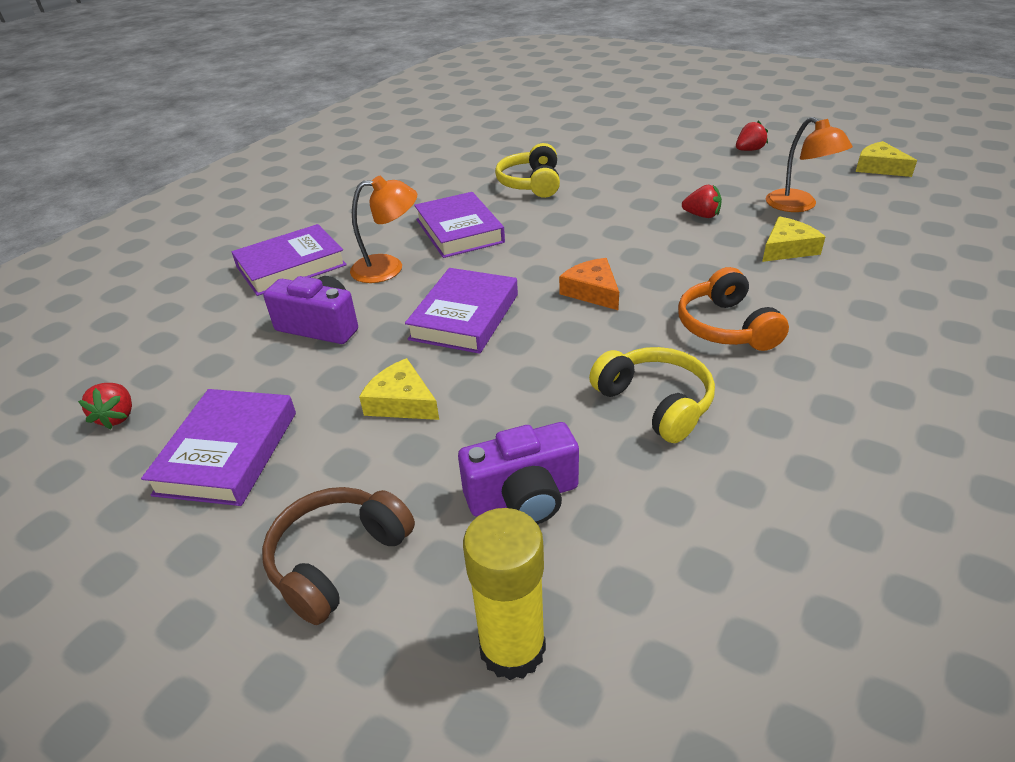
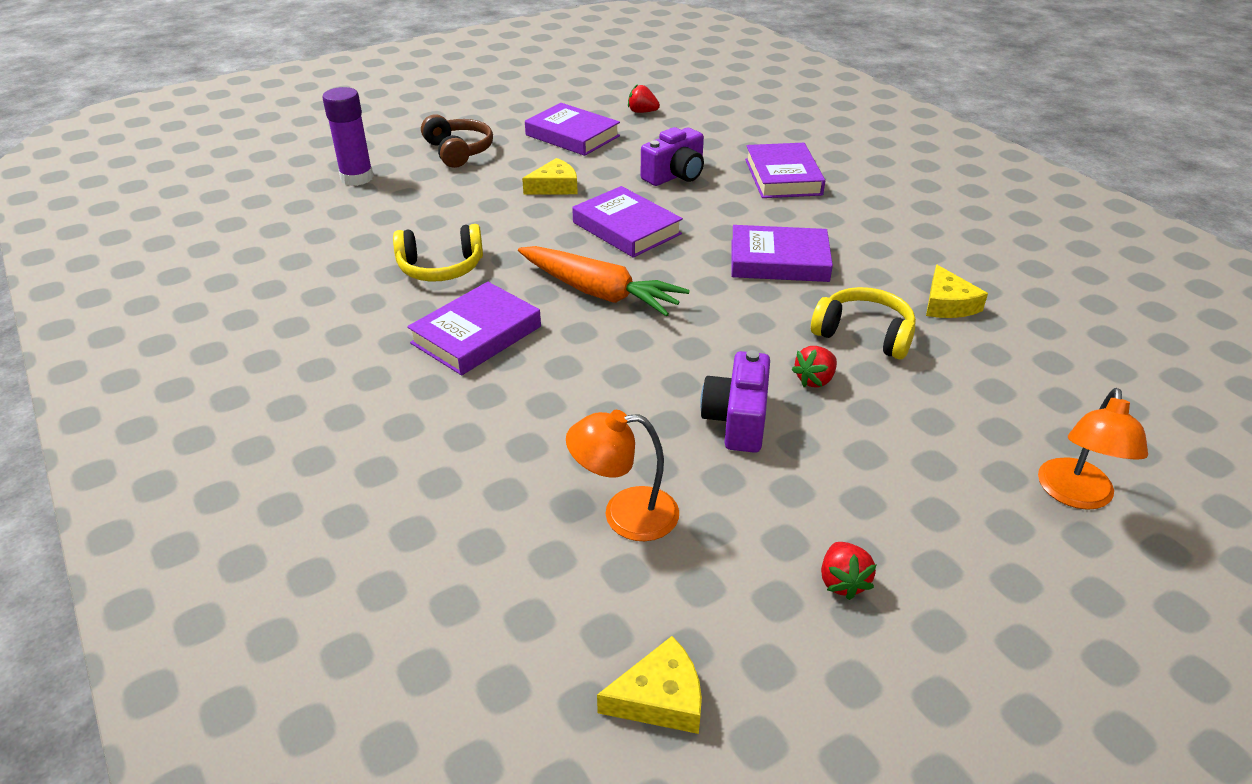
camera: 115 degrees right, 0 degrees up
orange lamp [350,176,417,283] -> orange lamp moved to [1038,388,1148,510]
purple camera [458,422,579,524] -> purple camera moved to [700,350,770,453]
yellow glue stick [463,508,546,680] -> purple glue stick [322,87,374,186]
orange cheese [559,258,619,310] -> orange carrot [518,246,690,317]
orange headphones [678,267,789,351] -> purple book [407,282,541,375]
red strawberry [682,185,722,218] -> red strawberry moved to [792,346,837,387]
yellow cheese [762,216,825,262] -> yellow cheese moved to [926,265,988,318]

